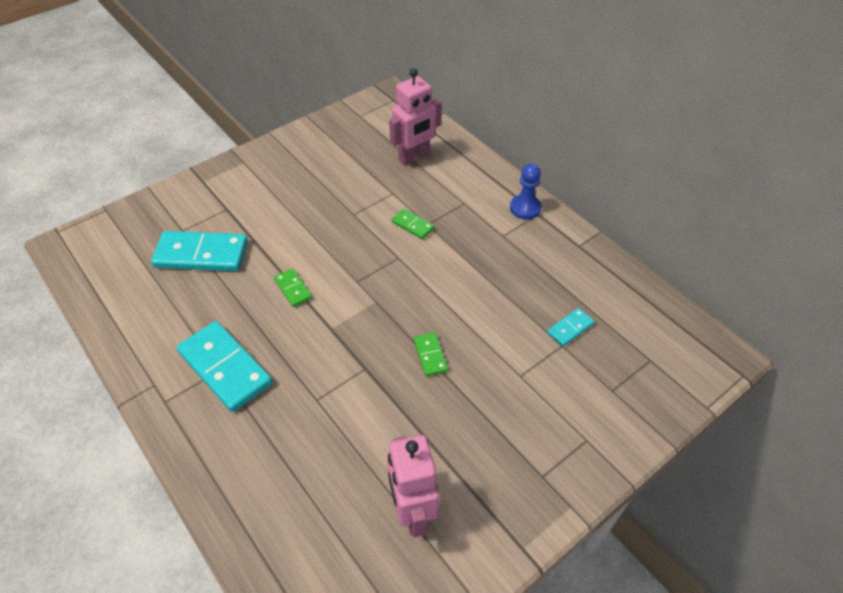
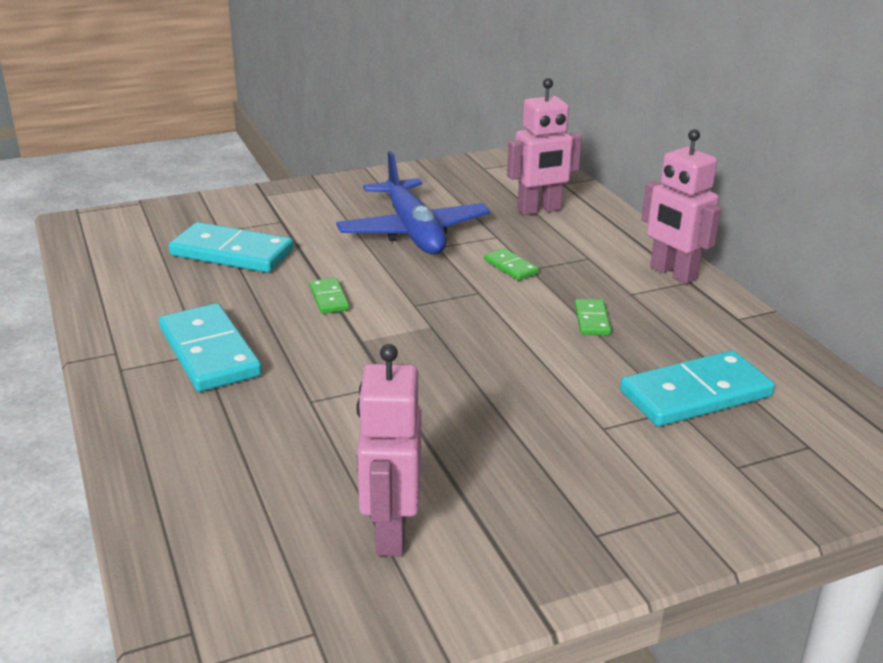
camera: 15 degrees right, 20 degrees down
green domino [414,332,448,377] -> green domino moved to [575,299,611,335]
blue pawn [510,163,541,219] -> pink robot [642,129,721,284]
turquoise domino [547,308,594,346] -> turquoise domino [620,350,775,426], size x2.07
none -> blue plane [336,151,490,254]

